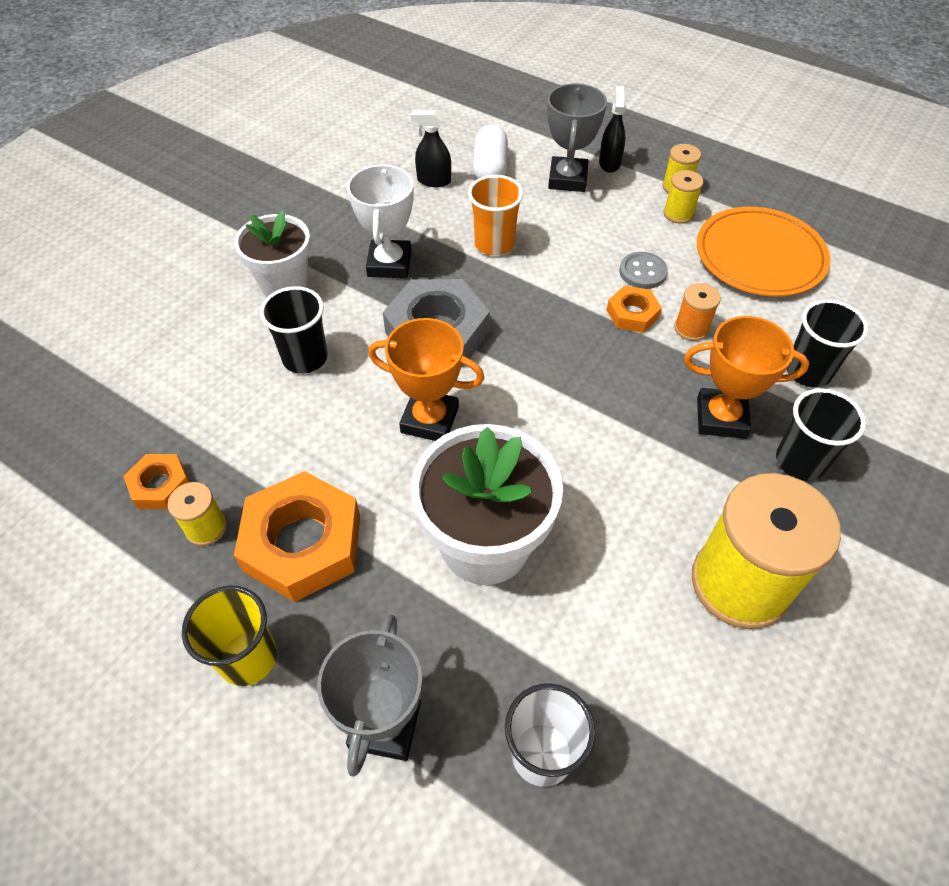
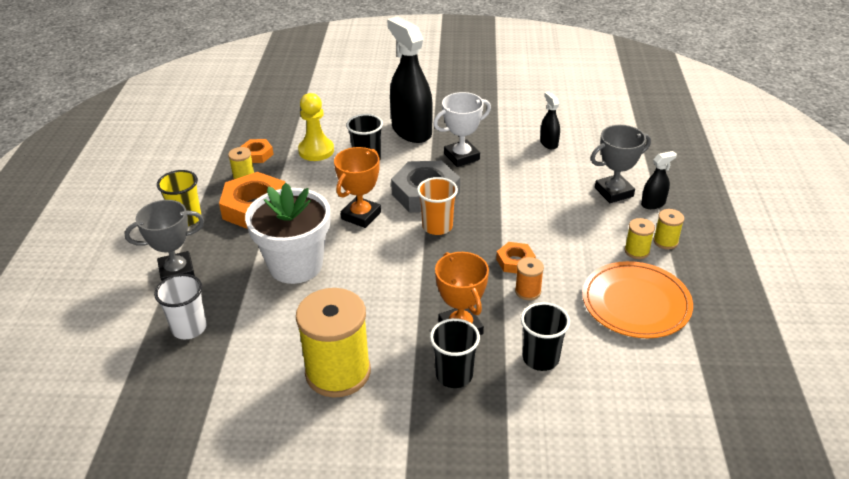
camera: 60 degrees right, 15 degrees down
white flower pot [234,210,311,297] -> black spray bottle [387,16,433,143]
orange trophy [368,318,485,441] -> orange trophy turned 45 degrees clockwise [334,147,381,228]
orange cup [468,175,524,255] -> orange cup moved to [417,177,458,235]
white capsule [473,124,508,179] -> none
grey button [619,252,668,289] -> none
none -> yellow pawn [298,93,334,161]

